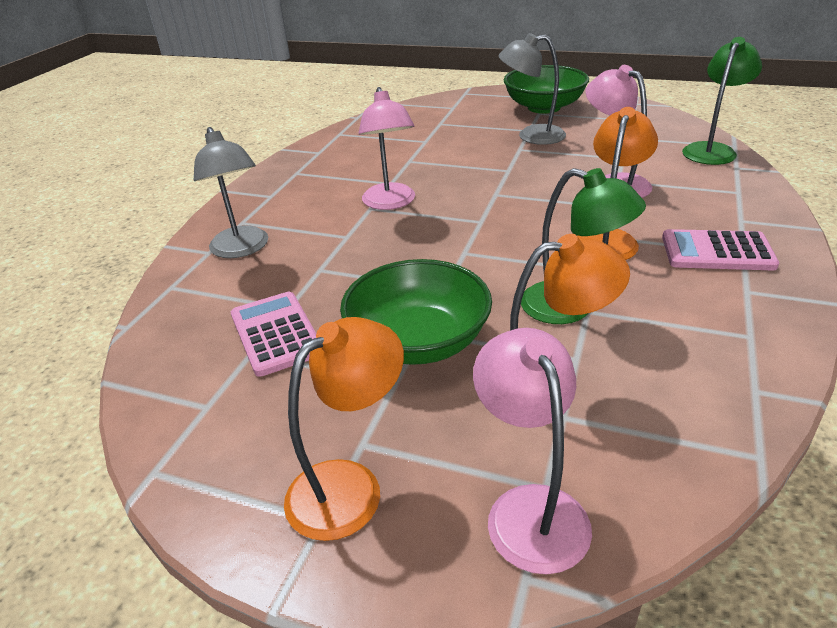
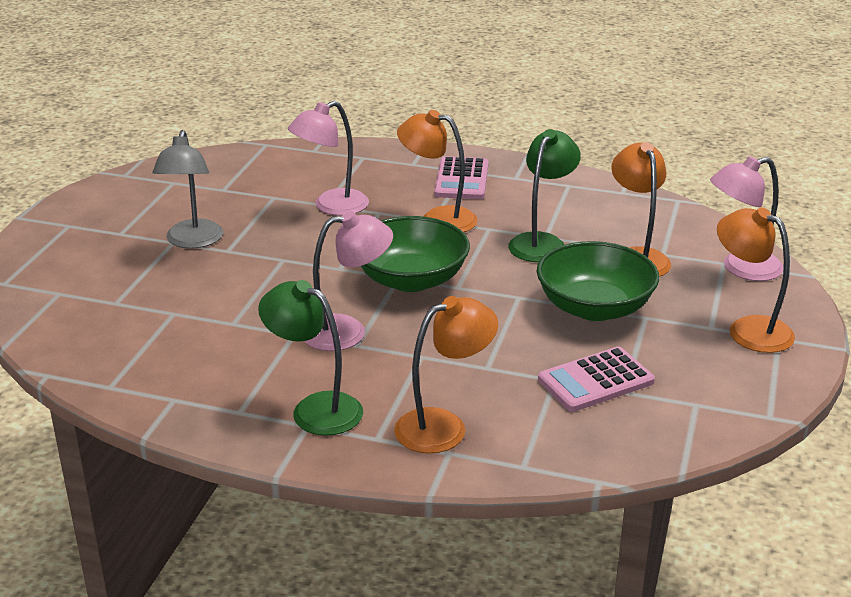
camera: 95 degrees left, 5 degrees down
grey lamp [194,127,268,258] -> orange lamp [394,296,498,453]
green bowl [504,65,589,114] -> green bowl moved to [361,216,470,292]
green lamp [682,37,762,165] -> green lamp moved to [258,280,363,436]

